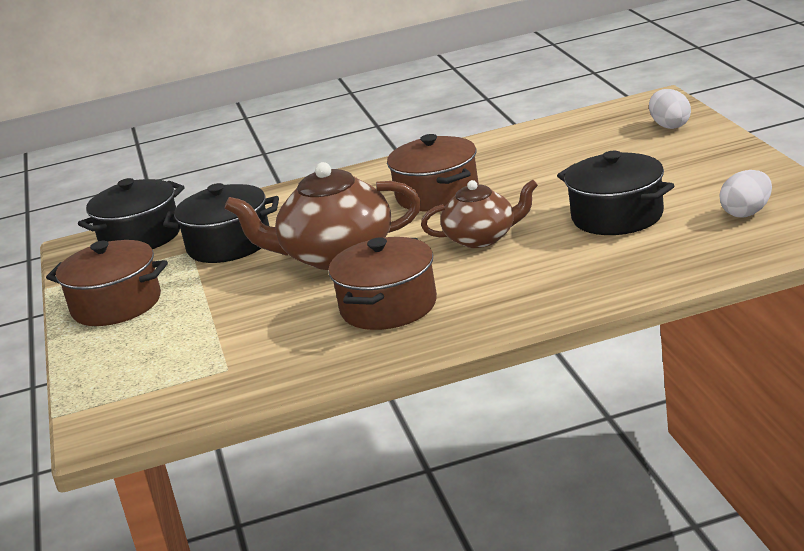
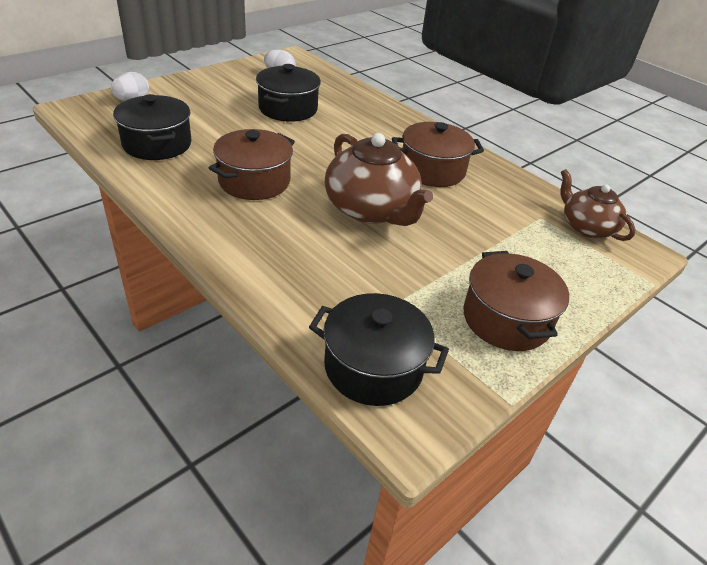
camera: 125 degrees left, 15 degrees up
black pot [163,183,279,263] -> black pot moved to [113,94,191,160]
brown teapot [421,180,538,248] -> brown teapot moved to [560,169,636,241]

